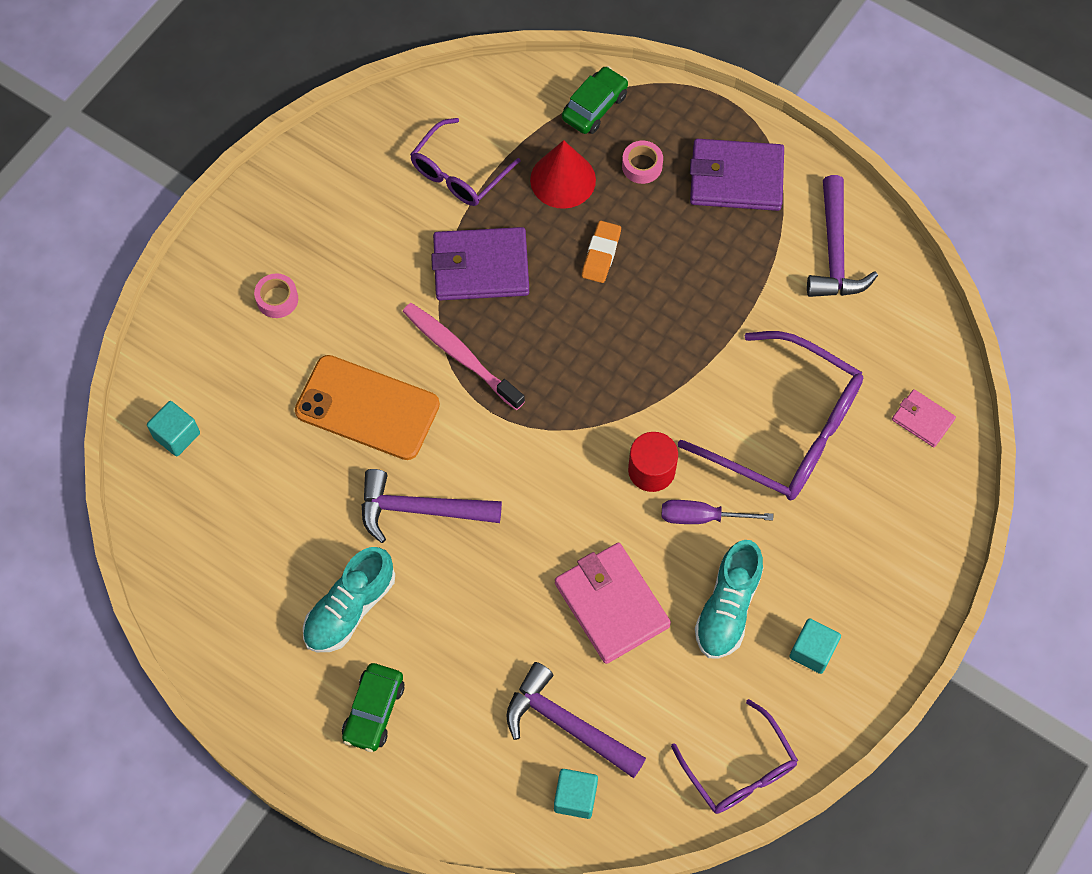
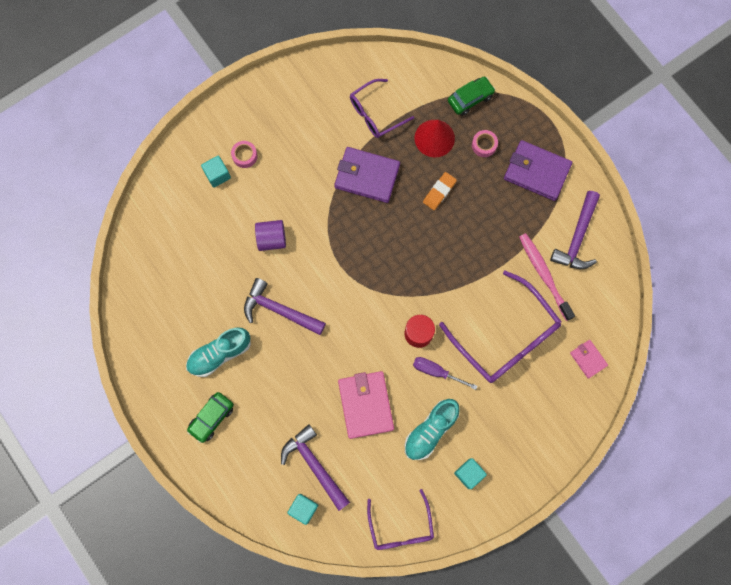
camera: 20 degrees right, 10 degrees up
turquoise cube [147,401,200,457] -> turquoise cube moved to [201,156,231,187]
orange phone [295,355,440,460] -> purple cylinder [255,220,286,251]
pink toothbrush [403,303,525,410] -> pink toothbrush moved to [519,233,575,321]

